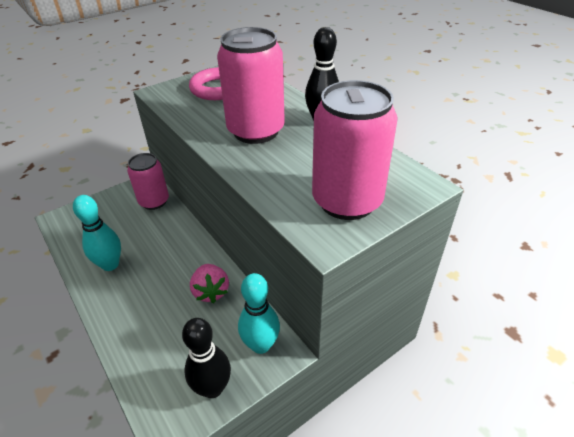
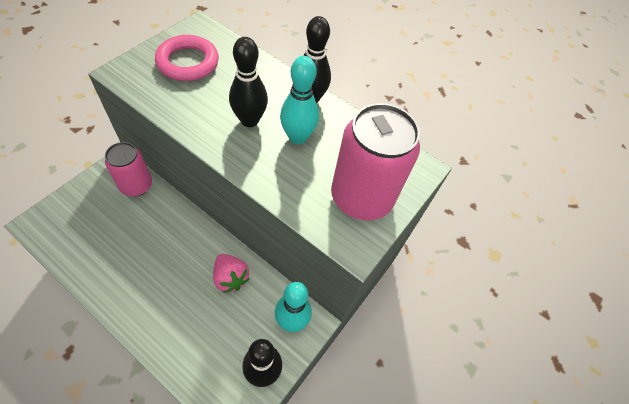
camera: 25 degrees left, 15 degrees up
turquoise bowling pin [73,195,121,271] -> turquoise bowling pin moved to [280,56,319,144]
pink can [217,27,285,144] -> black bowling pin [229,37,268,127]

